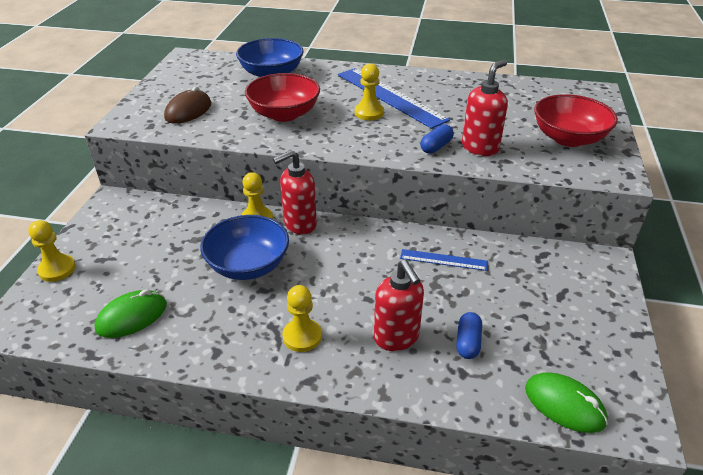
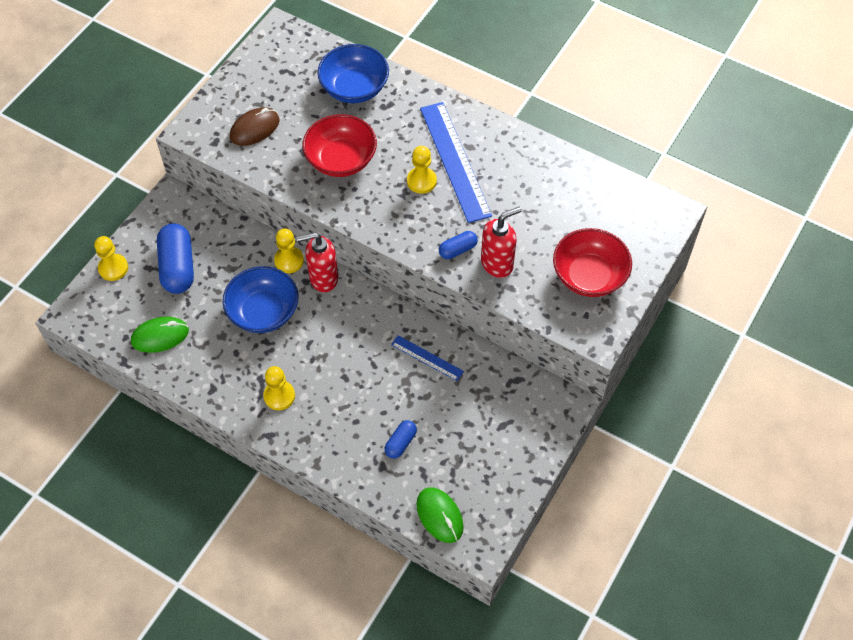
camera: 20 degrees right, 20 degrees up
red soap dispenser [374,260,424,351] -> none
none -> blue capsule [157,223,194,294]

